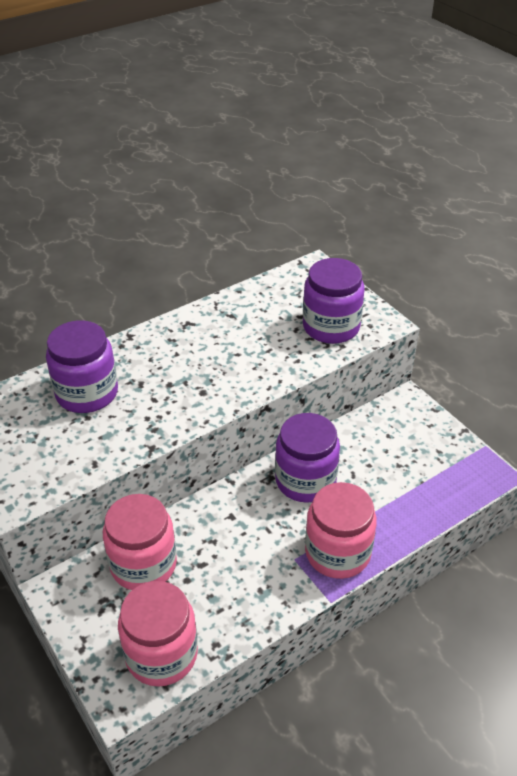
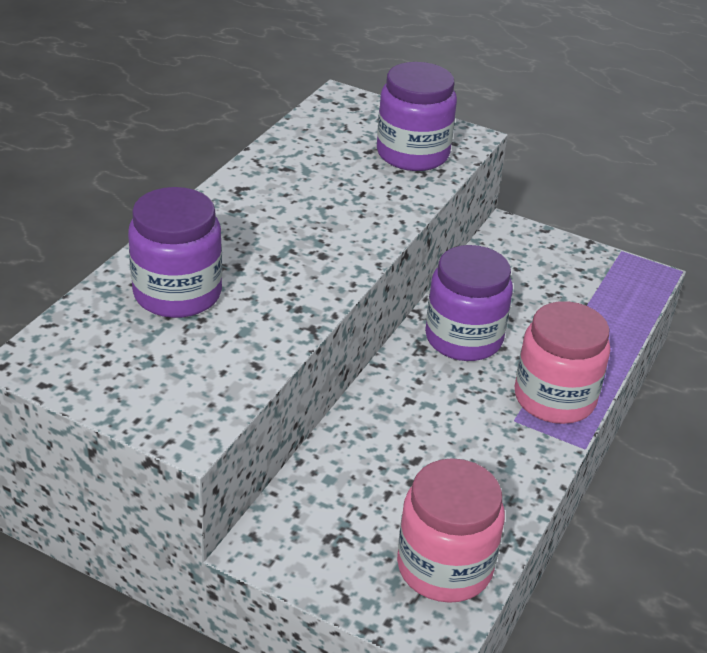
camera: 30 degrees left, 5 degrees down
pink jar [103,494,177,590] -> none

